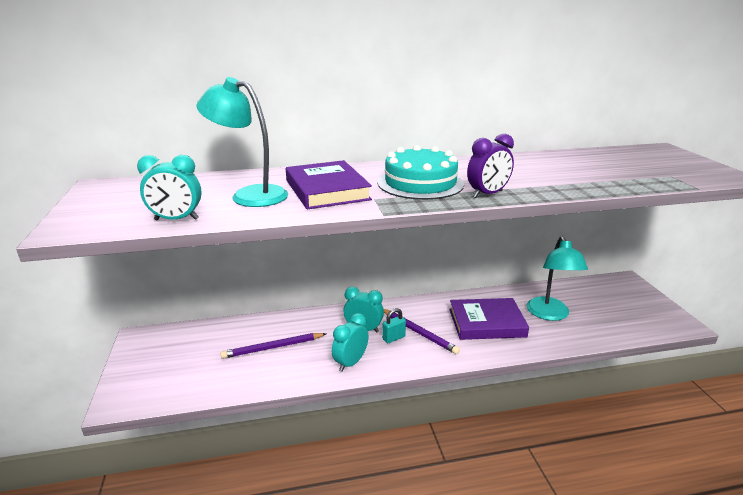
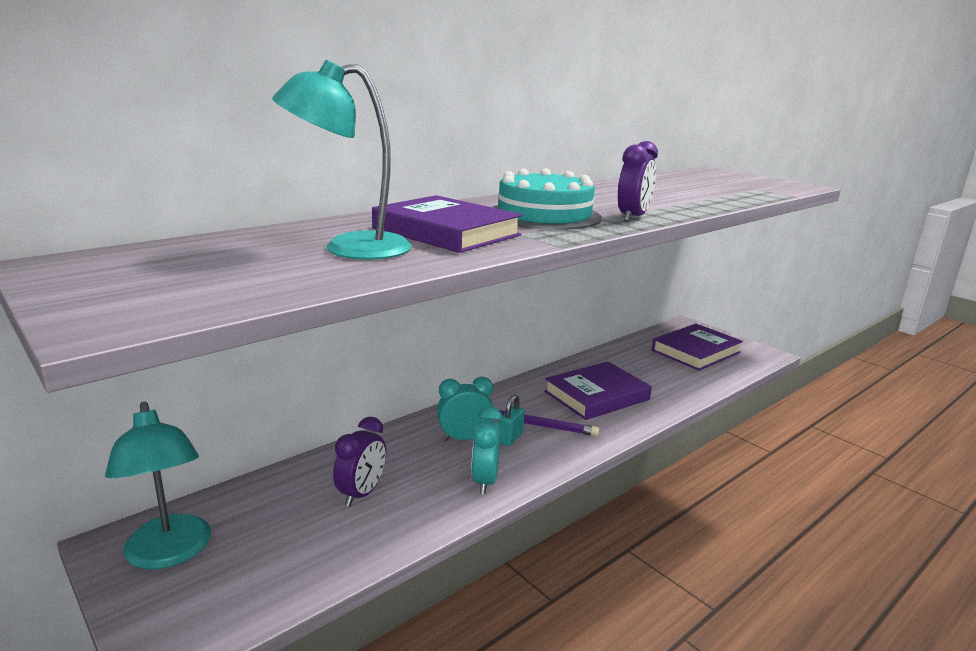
camera: 30 degrees left, 5 degrees down
turquoise clock [137,155,202,220] -> none
purple pencil [220,333,326,359] -> purple clock [333,417,386,507]
turquoise lamp [527,236,588,321] -> turquoise lamp moved to [105,402,211,570]
none -> purple book [652,324,743,371]

